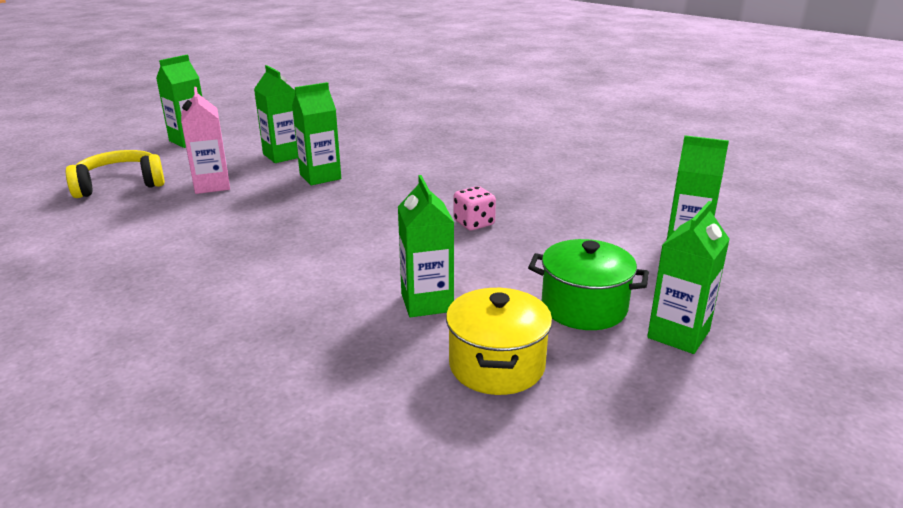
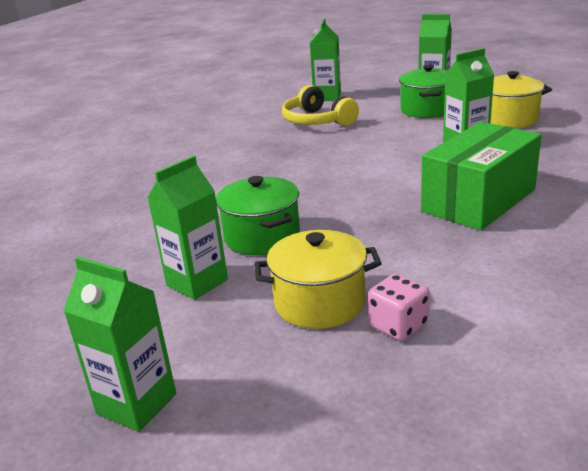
camera: 100 degrees left, 0 degrees up
yellow headphones [66,150,165,198] -> yellow headphones moved to [282,85,359,126]
pink carton [181,87,230,194] -> yellow pot [254,230,382,329]
green carton [292,82,341,185] -> green pot [216,176,300,255]
pink dice [454,186,496,230] -> pink dice moved to [368,274,429,341]
none -> green box [421,122,542,231]

